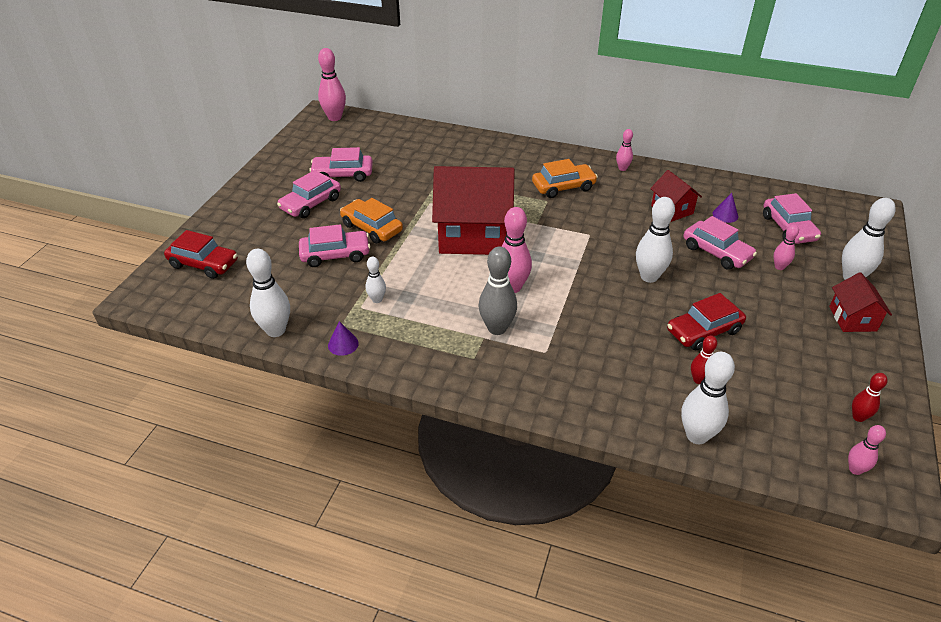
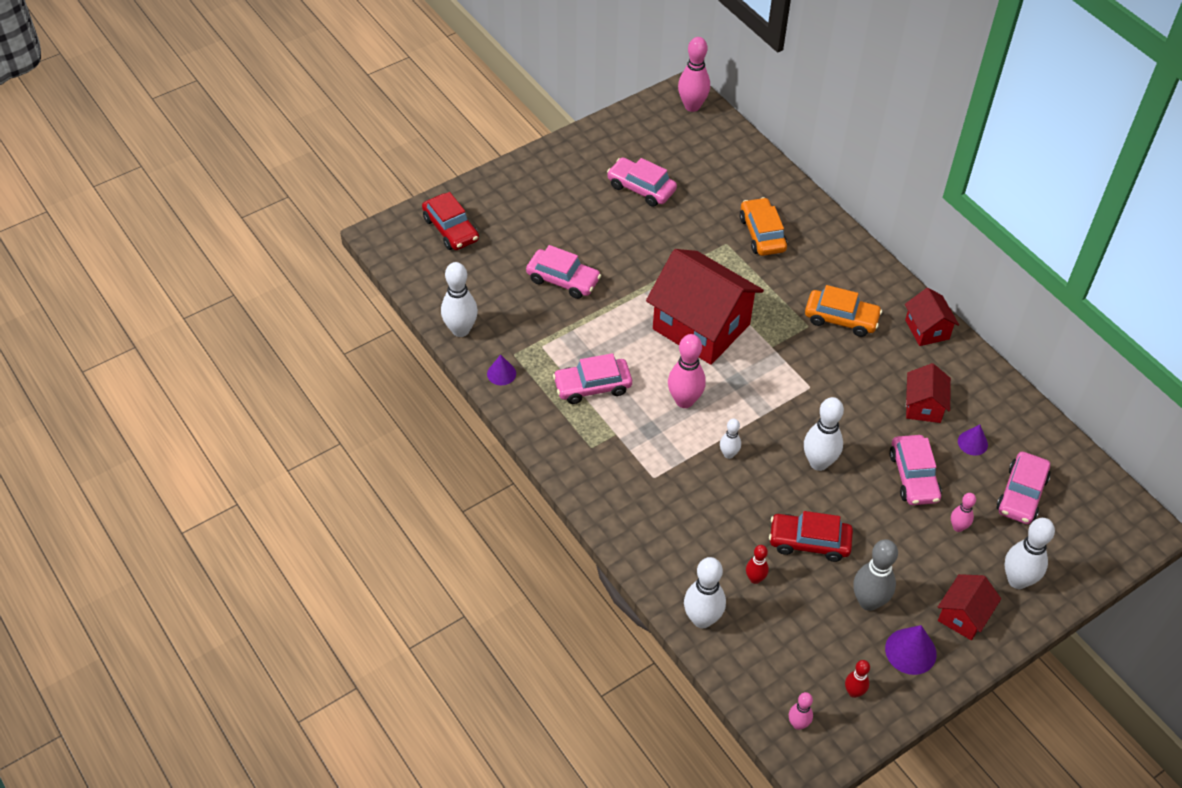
camera: 35 degrees right, 10 degrees up
pink car [277,170,341,218] -> pink car moved to [553,353,632,404]
orange car [340,198,403,244] -> orange car moved to [739,197,787,256]
white bowling pin [366,257,386,303] -> white bowling pin moved to [720,419,741,459]
grey bowling pin [479,246,517,335] -> grey bowling pin moved to [853,539,898,611]
pink bowling pin [616,129,633,171] -> red house [905,288,959,346]
none -> purple cone [885,625,937,675]

